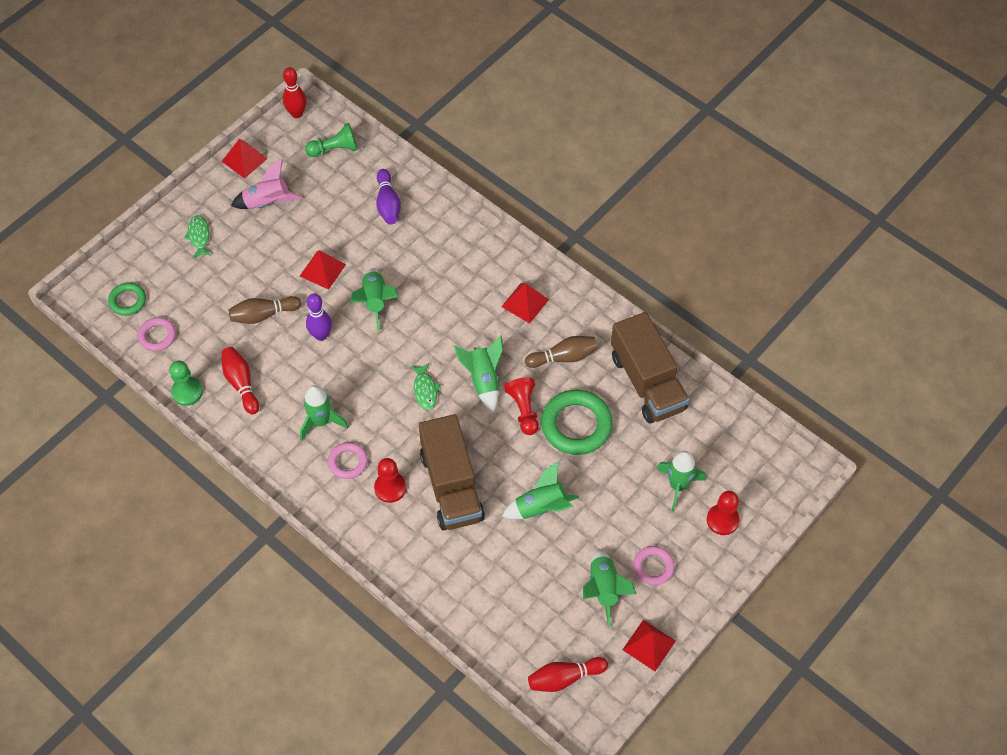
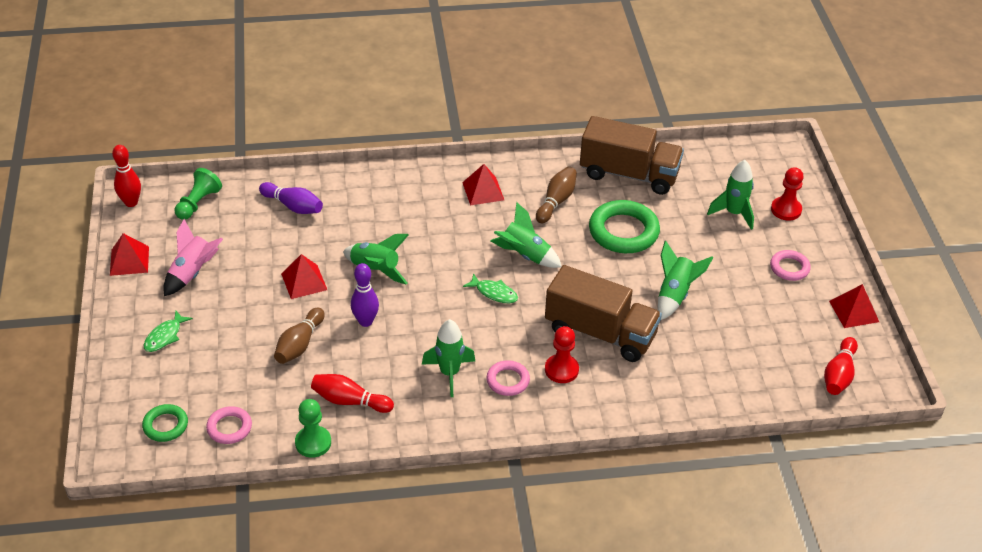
camera: 50 degrees left, 15 degrees down
green fish [184,215,211,258] -> green fish turned 90 degrees counterclockwise [143,311,193,352]
red pawn [504,377,539,435] -> none
green rocket [583,549,637,626] -> none

